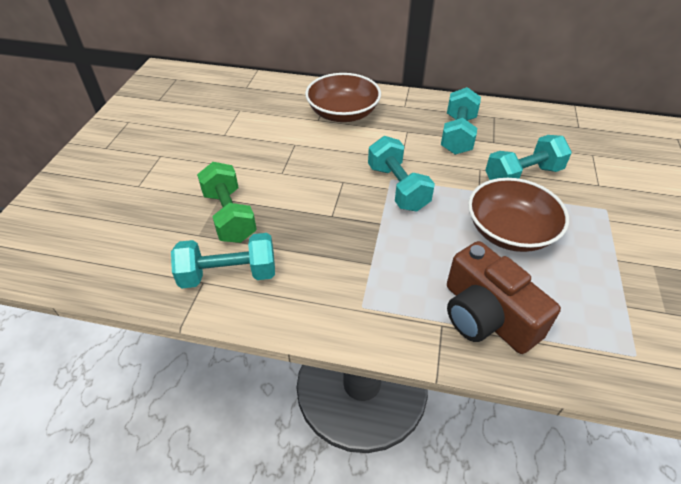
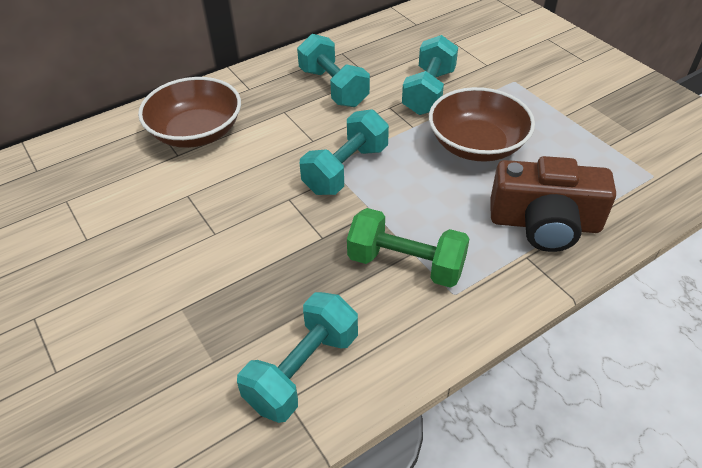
camera: 45 degrees left, 0 degrees up
green dumbbell [197,162,257,243] -> green dumbbell moved to [347,208,470,288]
turquoise dumbbell [368,136,435,211] -> turquoise dumbbell turned 75 degrees counterclockwise [300,109,389,195]

